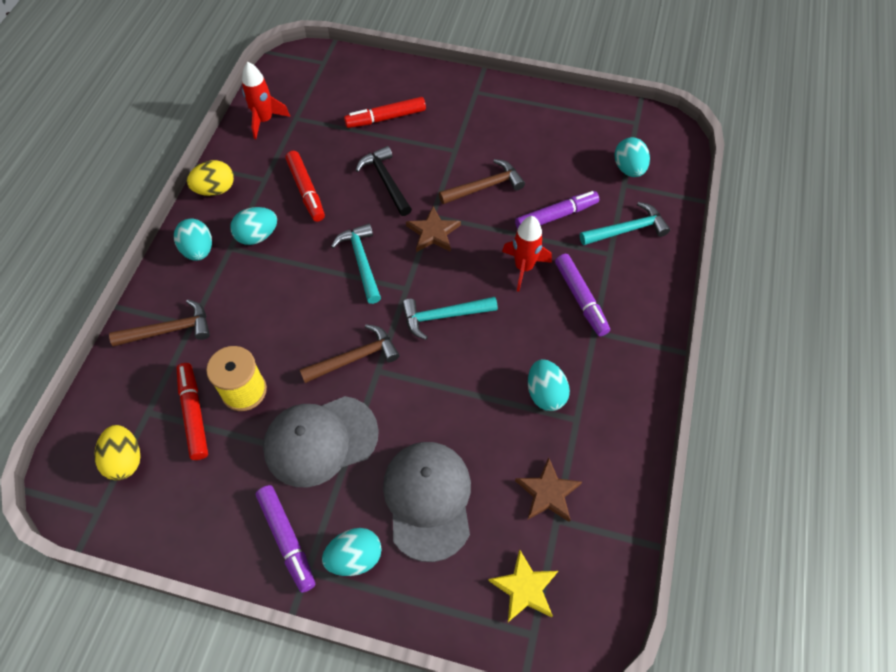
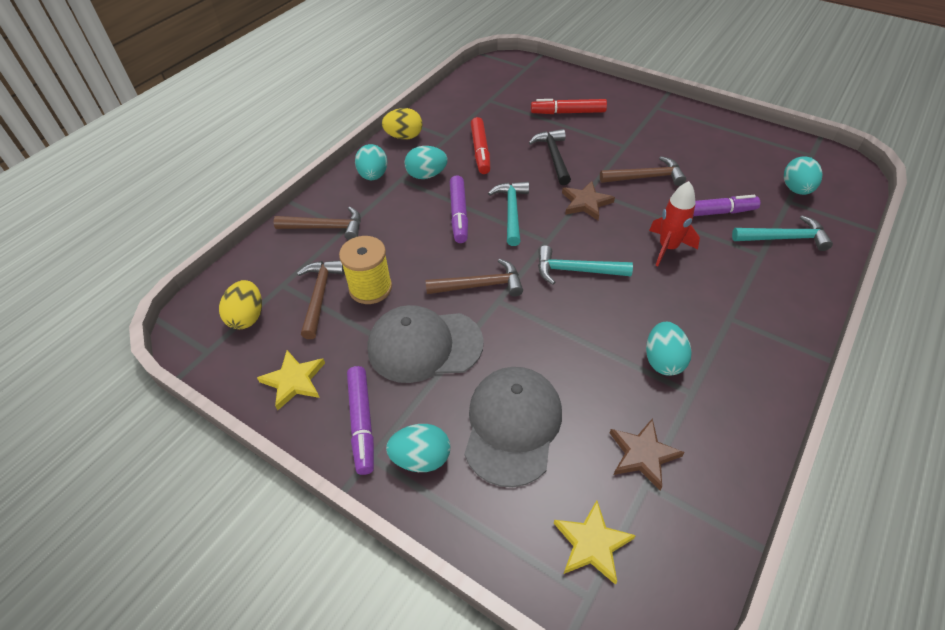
camera: 20 degrees right, 10 degrees down
red marker [177,363,208,460] -> brown hammer [297,260,345,339]
red rocket [242,62,290,139] -> none
purple marker [555,254,610,336] -> purple marker moved to [450,175,468,243]
none -> yellow star [257,350,325,410]

